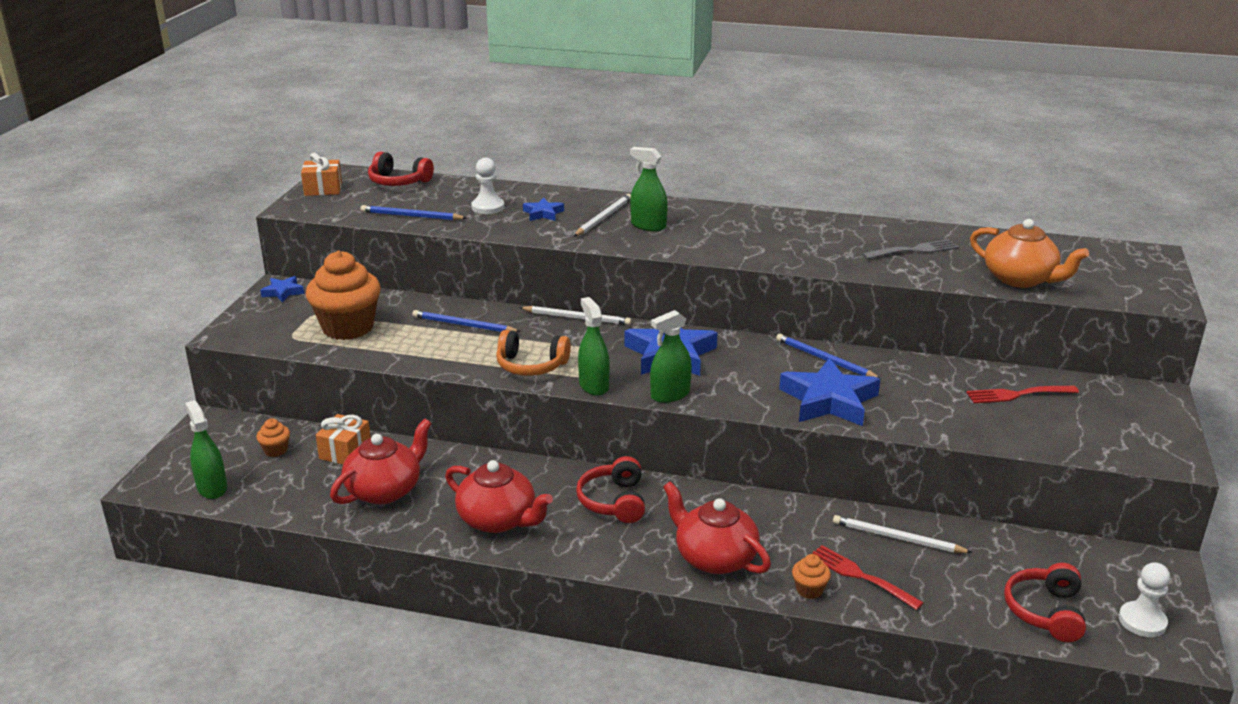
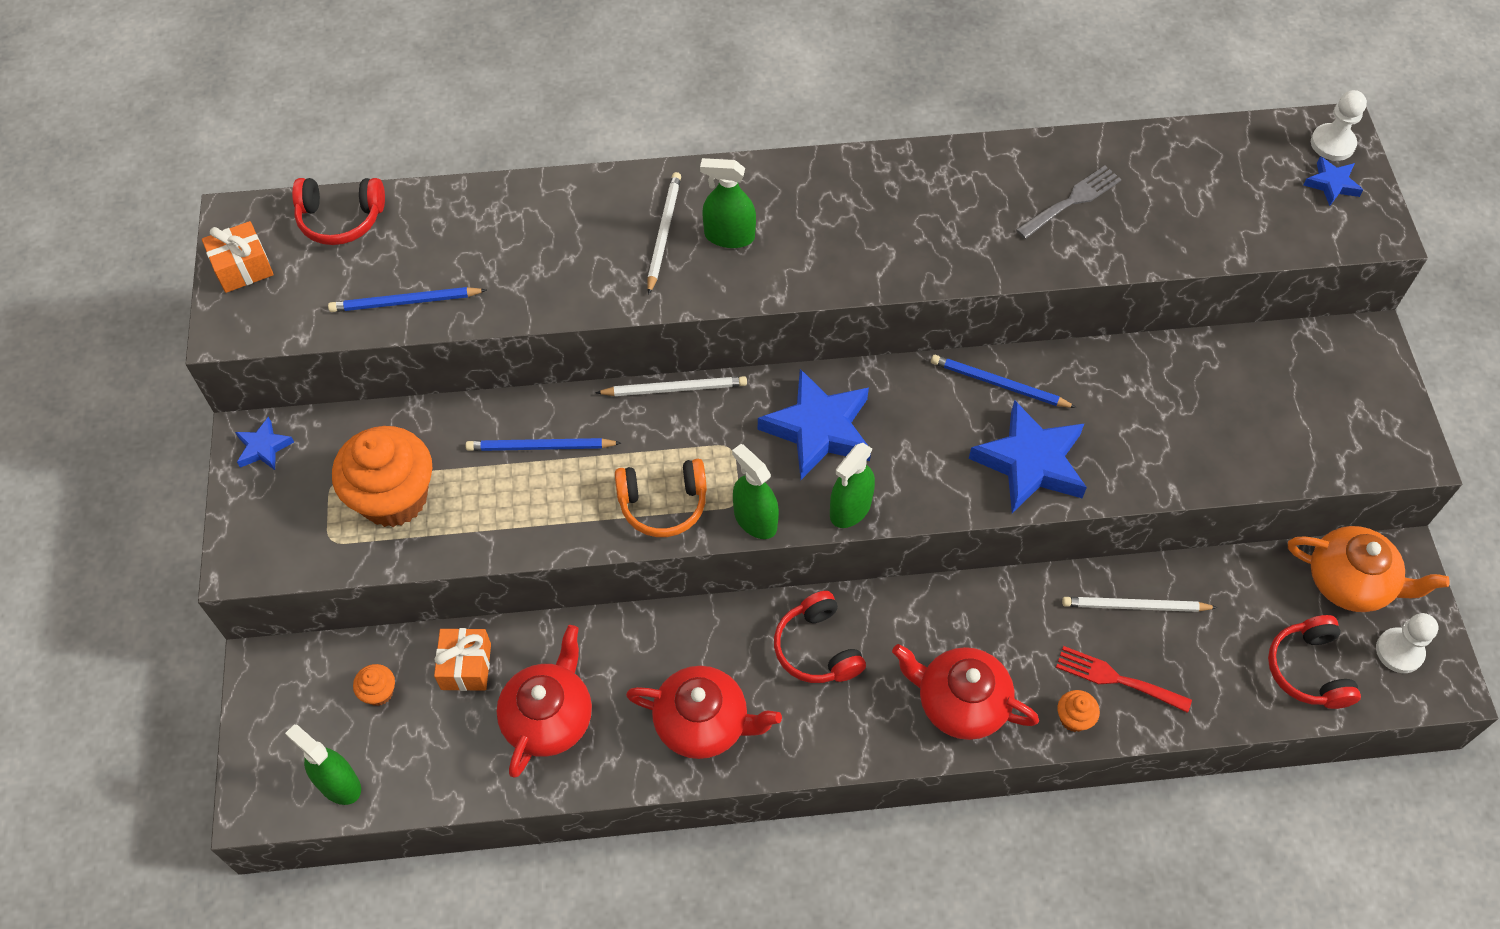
camera: 20 degrees left, 30 degrees up
white pawn [471,158,504,214] -> white pawn moved to [1311,90,1367,161]
blue star [523,198,564,221] -> blue star moved to [1303,156,1363,206]
red fork [966,386,1079,403] -> none
orange teapot [970,219,1089,288] -> orange teapot moved to [1288,526,1449,612]

